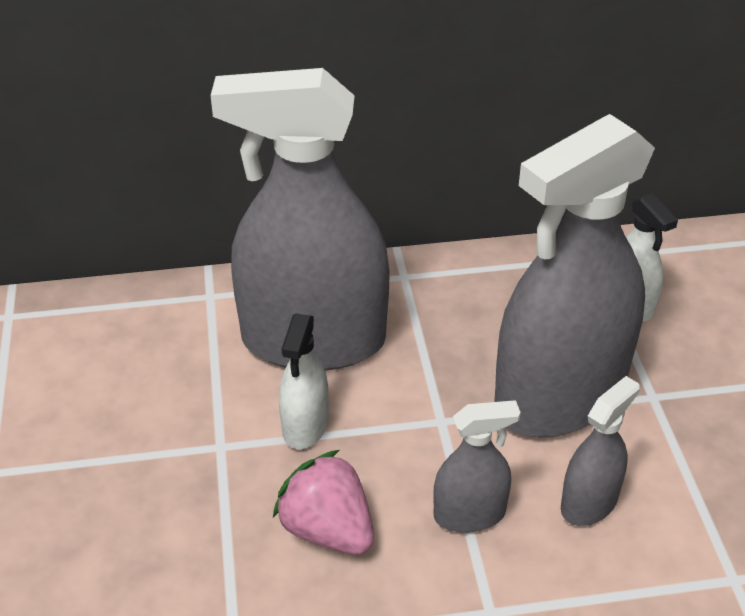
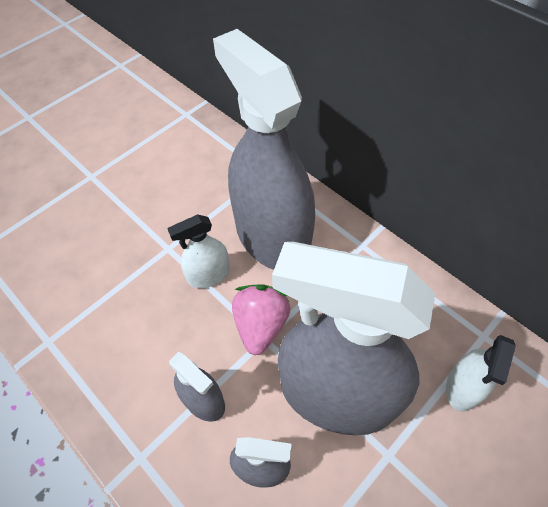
camera: 55 degrees right, 15 degrees up
pink strawberry [273,450,374,555] -> pink strawberry moved to [232,284,290,355]

